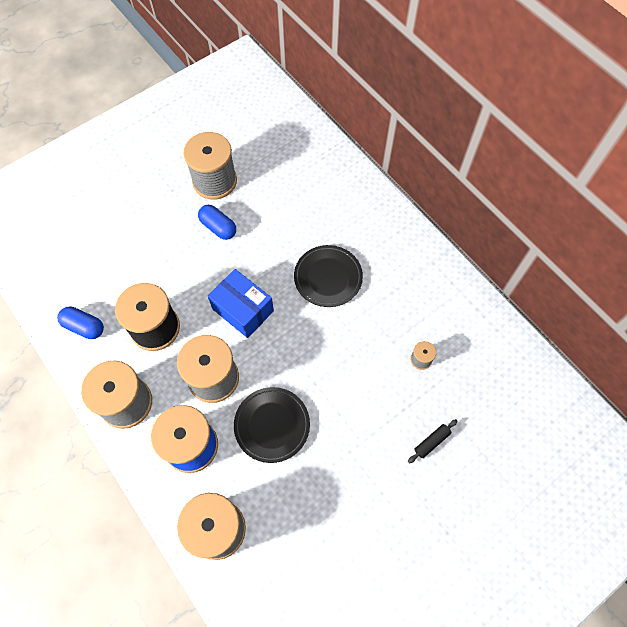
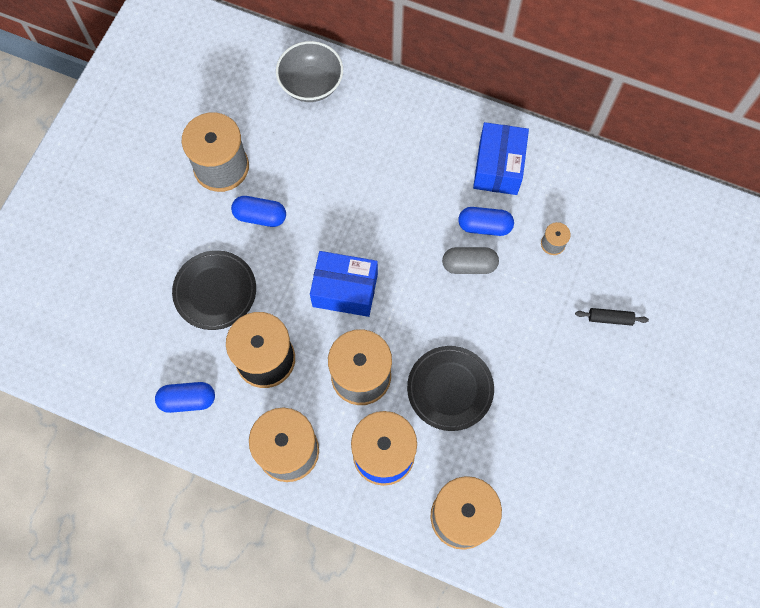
camera: 30 degrees left, 5 degrees up
black plate [294,245,363,307] -> black plate moved to [172,250,256,330]
black rolling pin [408,419,458,463] -> black rolling pin turned 75 degrees clockwise [575,308,649,326]
none -> grey bowl [276,41,343,102]
none -> grey capsule [442,247,499,274]
none -> blue capsule [458,207,514,236]
none -> blue box [473,122,529,195]

